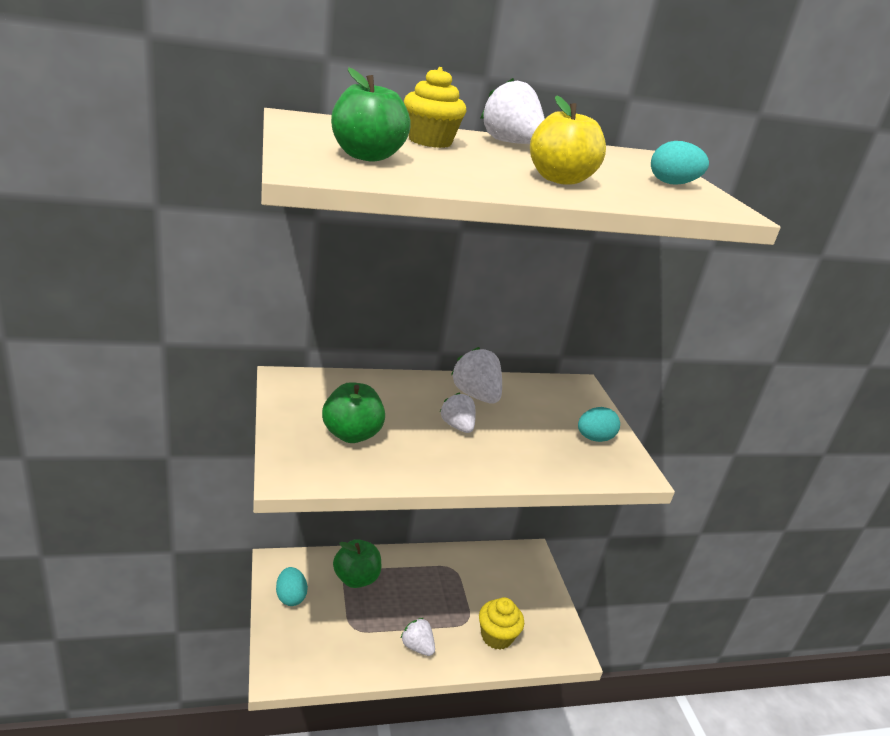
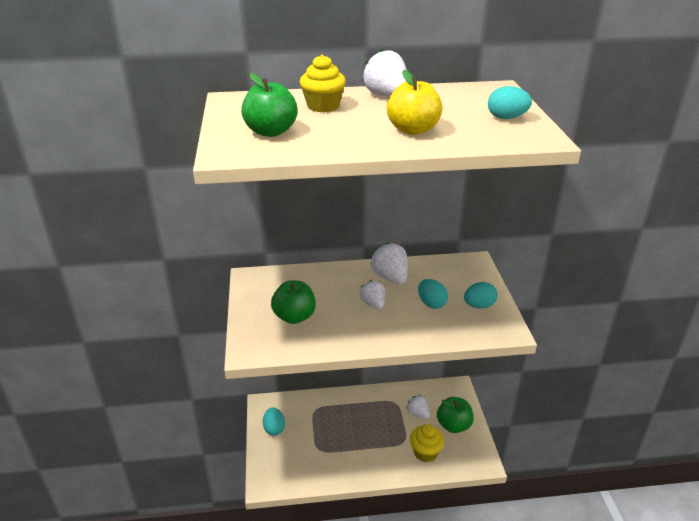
camera: 10 degrees right, 5 degrees up
green apple [333,539,381,588] -> green apple moved to [437,397,474,433]
white strawberry [400,618,435,656] -> white strawberry moved to [406,395,430,419]
none -> turquoise egg [418,279,448,309]

